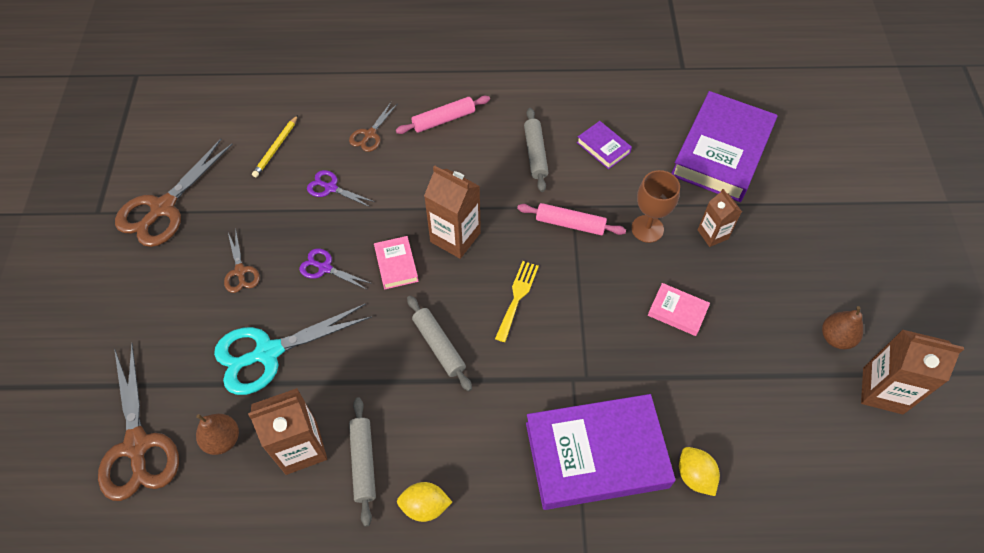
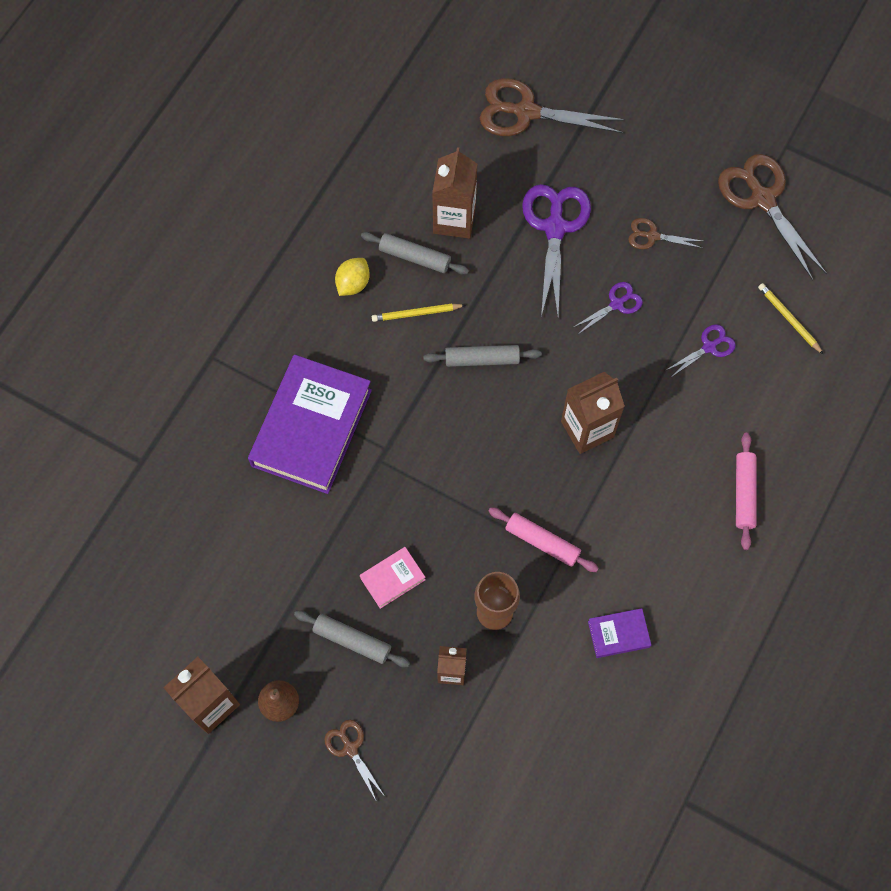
camera: 120 degrees right, 10 degrees up
brown pear [196,414,239,455] -> none
turquoise scissors [214,304,372,395] -> purple scissors [522,184,591,316]
brown scissors [349,102,398,152] -> brown scissors moved to [325,720,384,800]
pink book [374,236,419,289] -> none
yellow fork [495,261,539,342] -> none
pink rolling pin [517,203,626,235] -> pink rolling pin turned 75 degrees clockwise [488,507,599,572]
grey rolling pin [524,108,548,192] -> grey rolling pin moved to [294,610,410,667]
purple book [671,91,777,202] -> none
yellow lemon [679,447,720,496] -> none
none -> yellow pencil [372,304,465,322]

